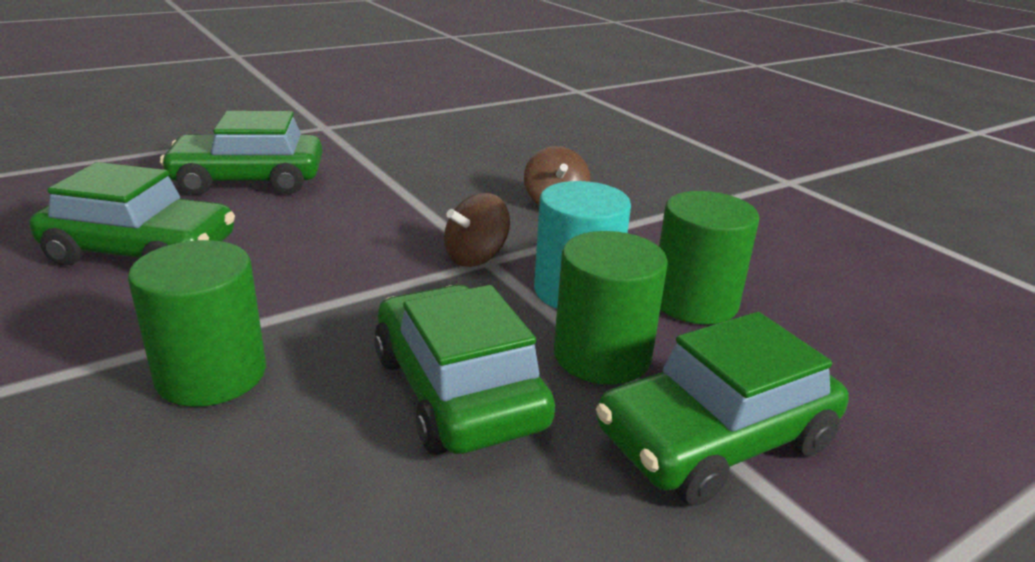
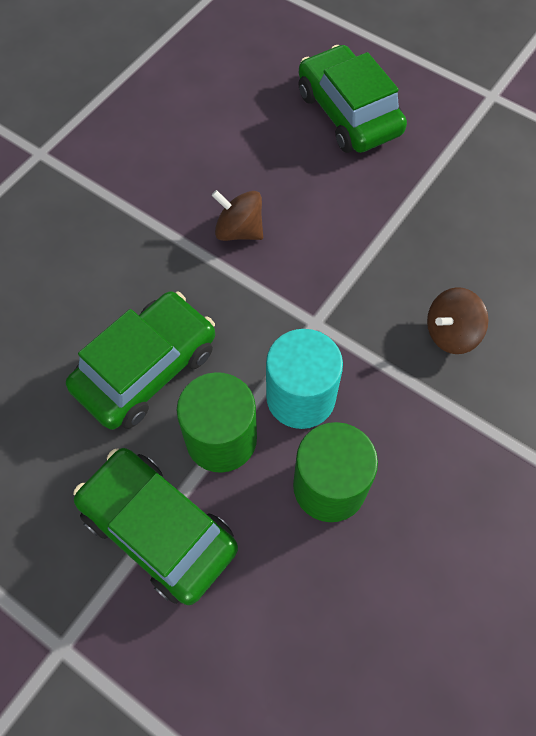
camera: 70 degrees right, 35 degrees up
green car [30,162,235,265] -> none
green cylinder [128,240,266,407] -> none
brown spinning top [444,193,510,267] -> brown spinning top moved to [212,190,263,241]

